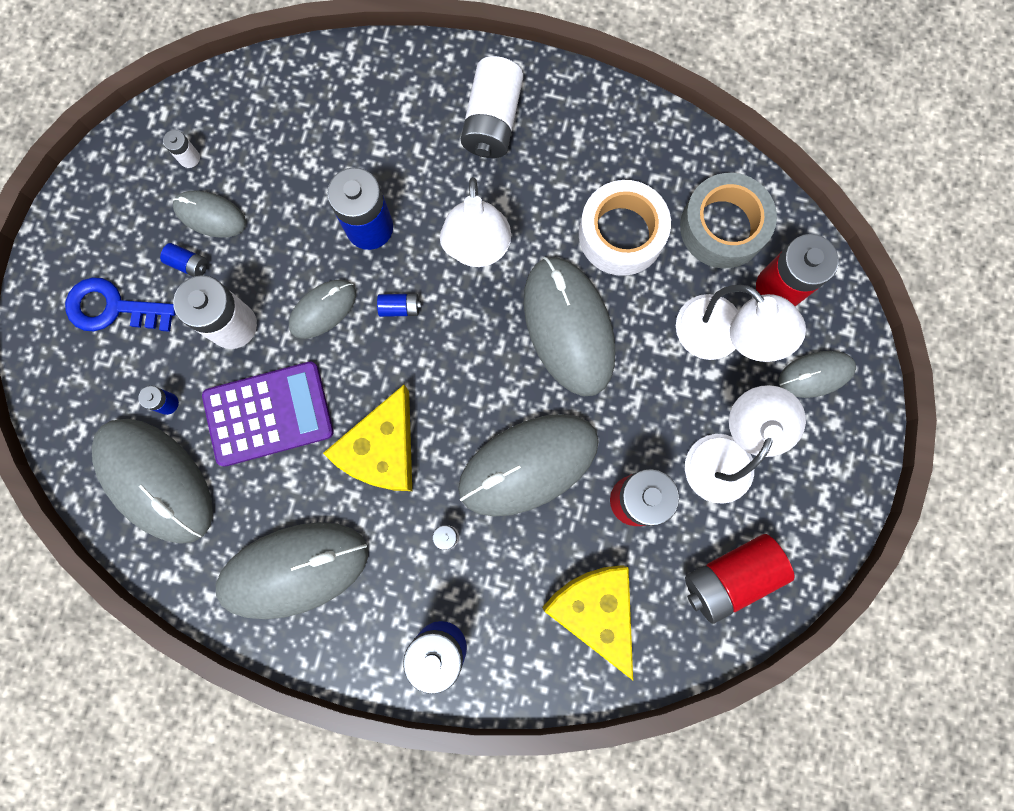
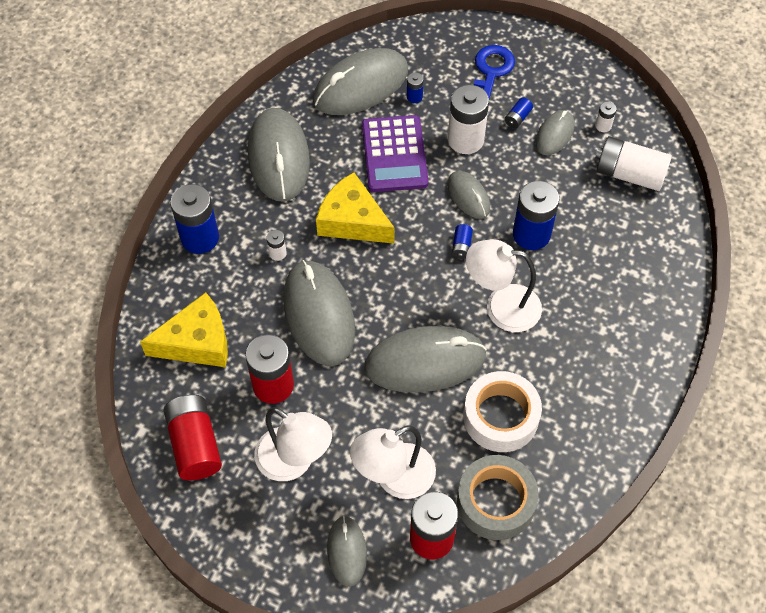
camera: 100 degrees right, 20 degrees down
white battery [461,56,523,158] -> white battery moved to [595,136,672,191]

